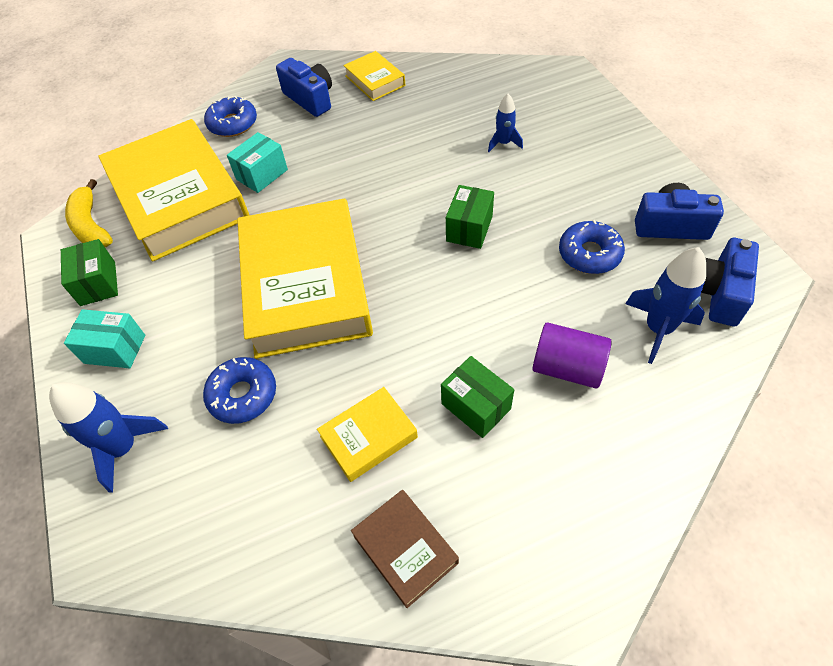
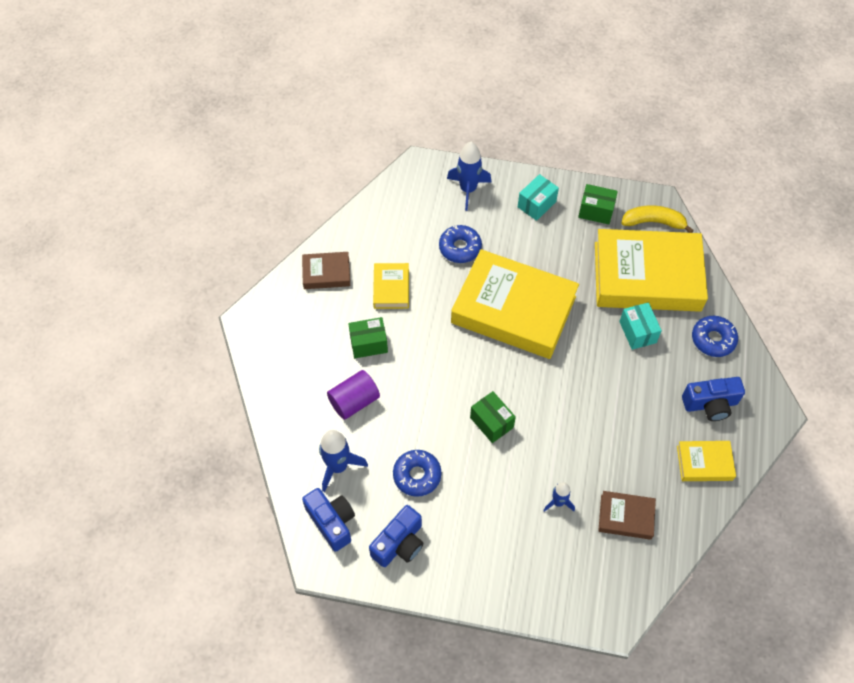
camera: 120 degrees right, 5 degrees up
none -> brown book [598,491,656,540]

